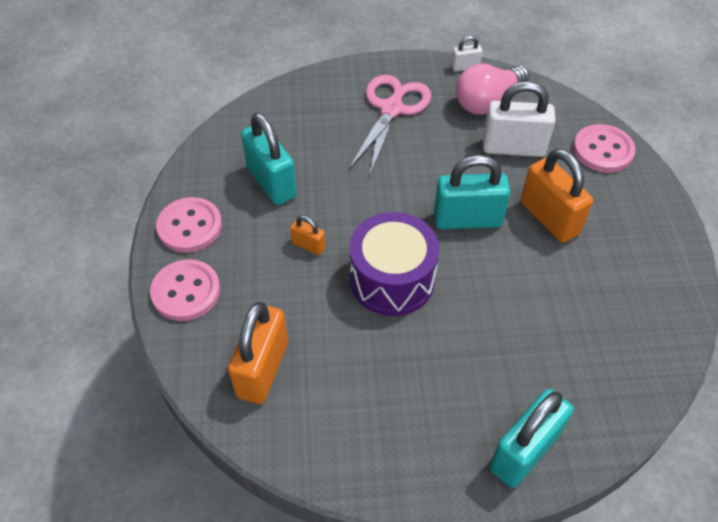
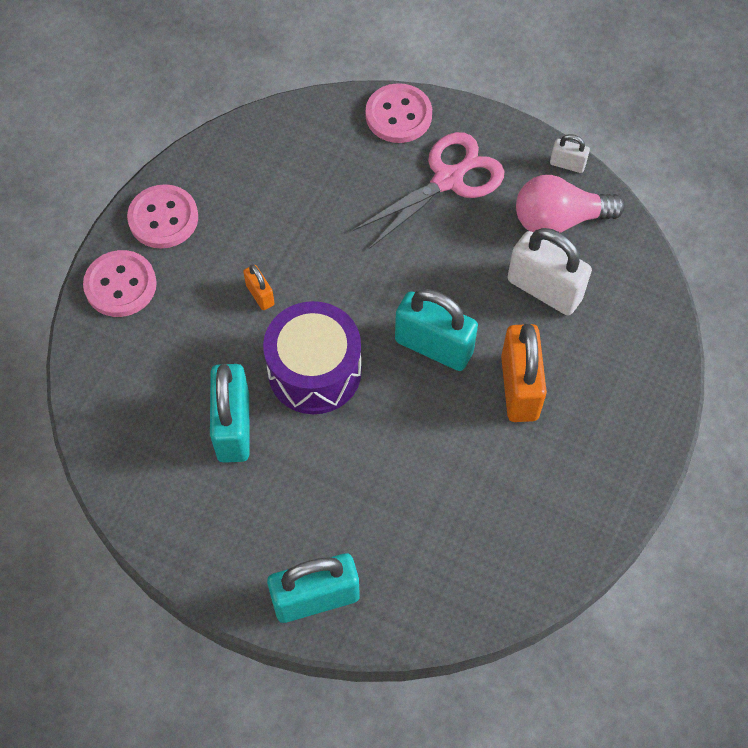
camera: 30 degrees right, 10 degrees up
orange padlock [228,302,288,404] -> none
turquoise padlock [241,113,297,205] -> turquoise padlock moved to [210,364,249,463]
pink button [573,124,635,173] -> pink button moved to [366,83,432,143]

